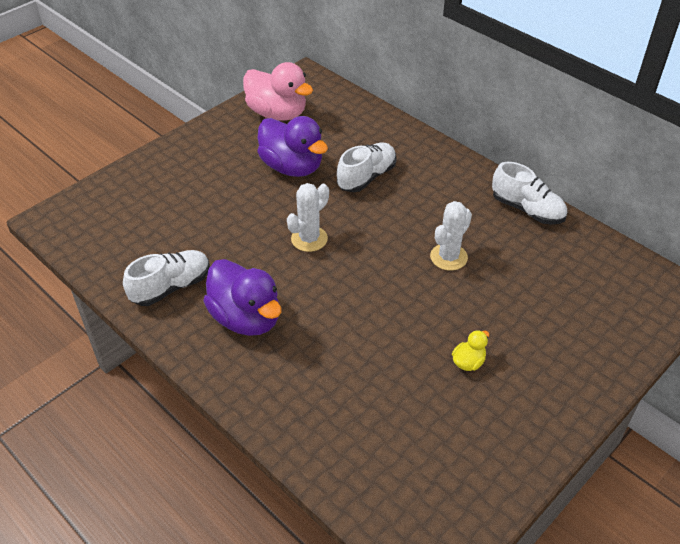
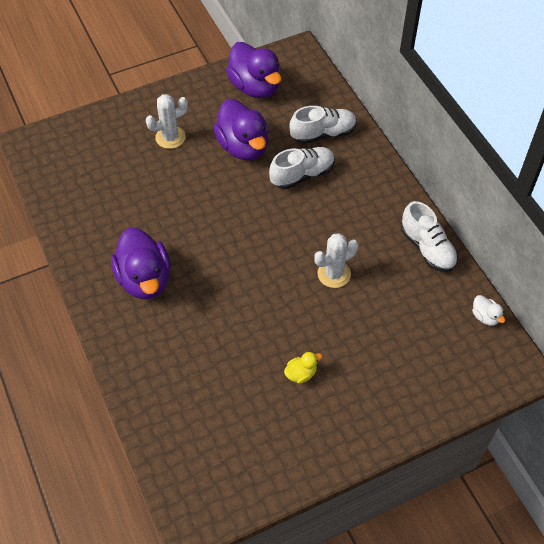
camera: 20 degrees right, 10 degrees up
white shoe [123,250,210,306] -> white shoe moved to [289,106,357,144]
pink duck [243,62,313,121] -> purple duck [226,42,282,98]
white cactus [287,183,329,252] -> white cactus moved to [146,94,188,149]
none -> white duck [472,295,505,326]

